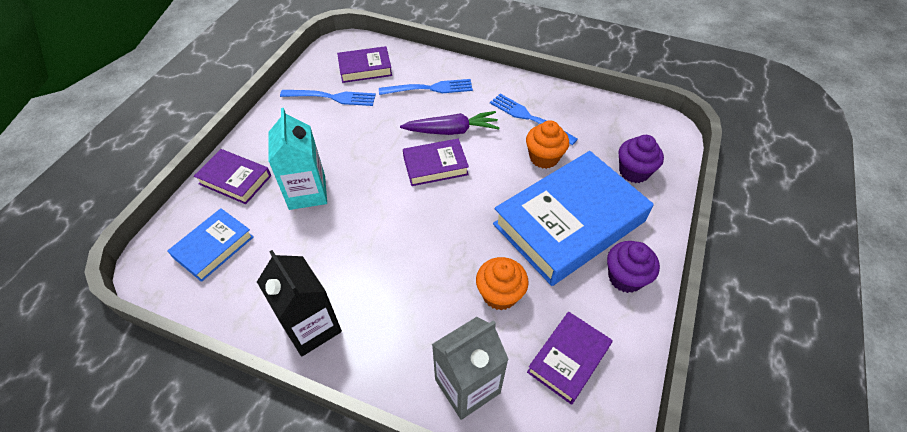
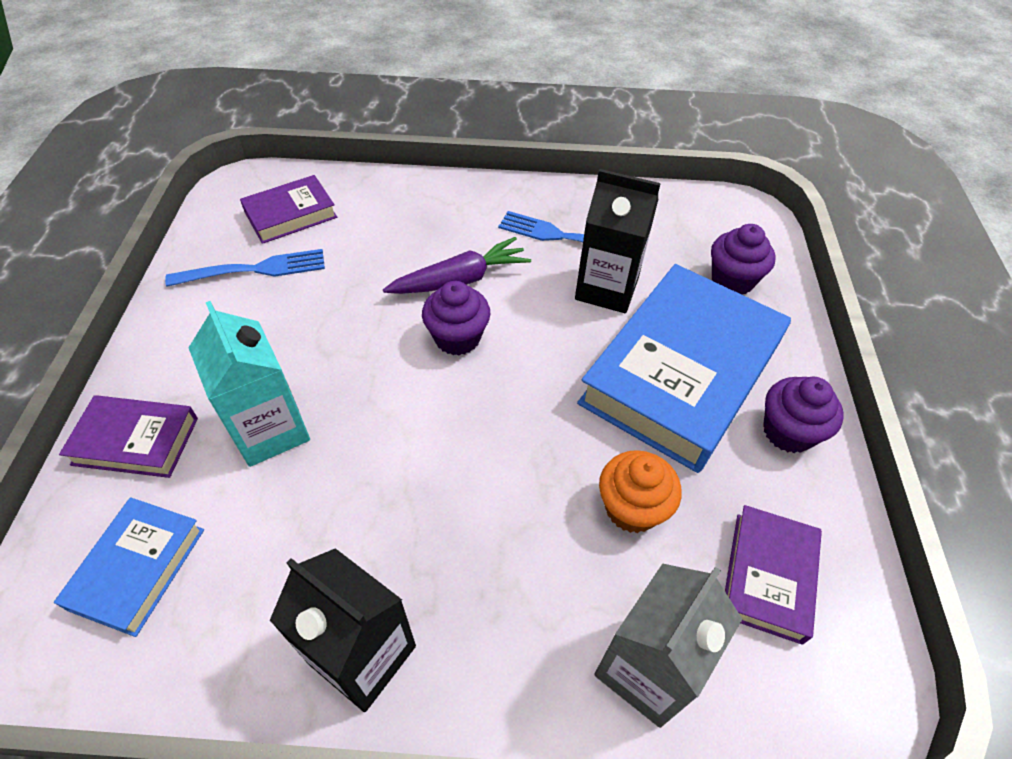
camera: 20 degrees left, 0 degrees up
blue fork [379,79,473,95] -> none
purple book [403,139,469,186] -> purple cupcake [422,281,490,355]
orange cupcake [526,120,569,169] -> black carton [575,169,661,313]

